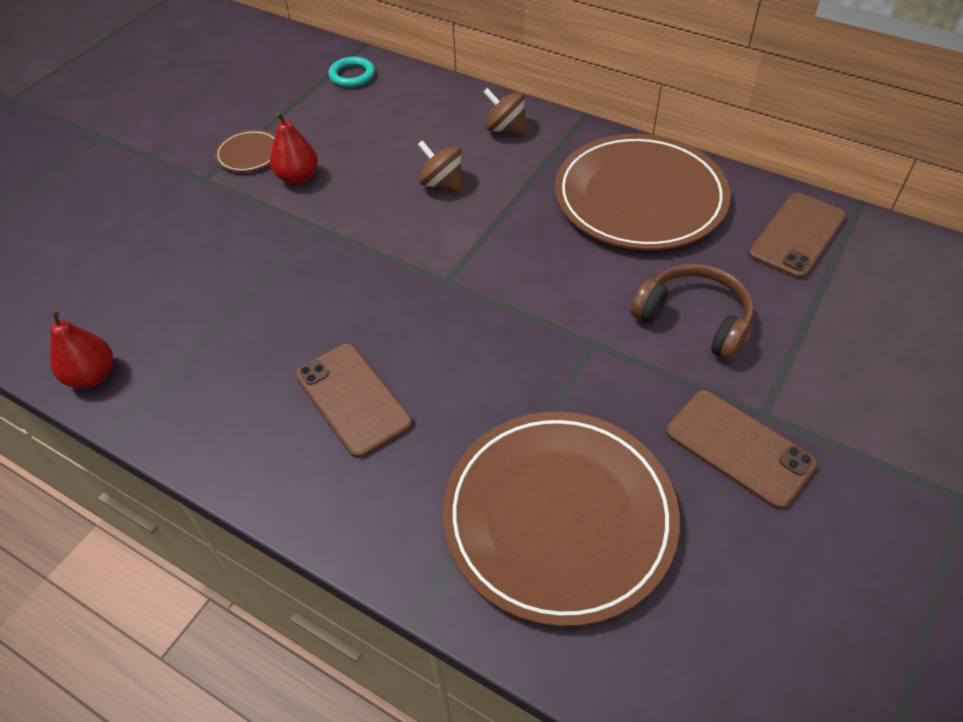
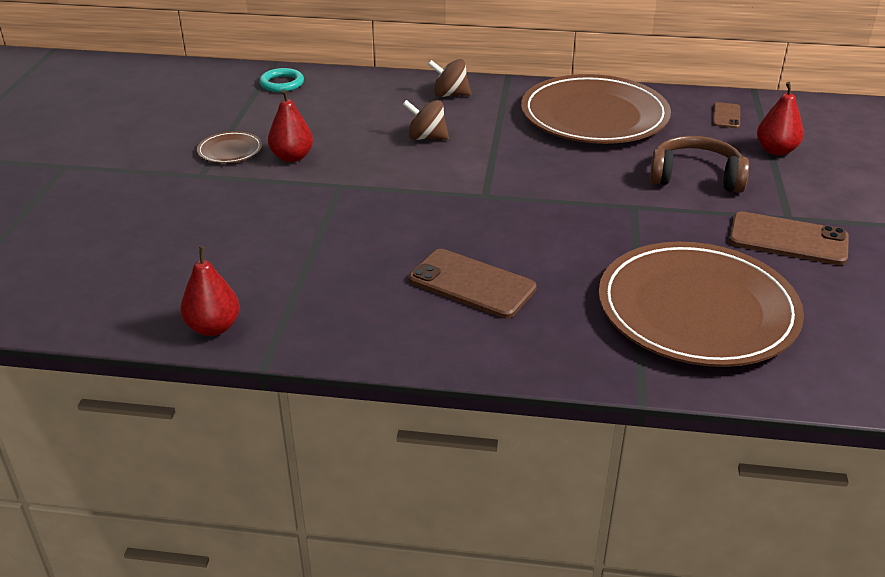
camera: 25 degrees left, 15 degrees down
brown phone [748,193,846,279] -> brown phone [713,102,740,128], size x0.53
none -> red pear [757,82,804,156]

